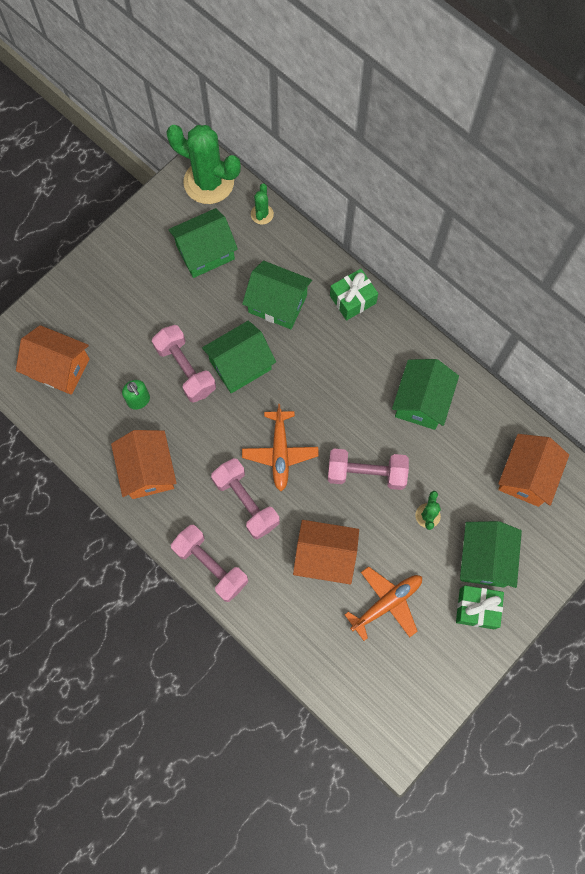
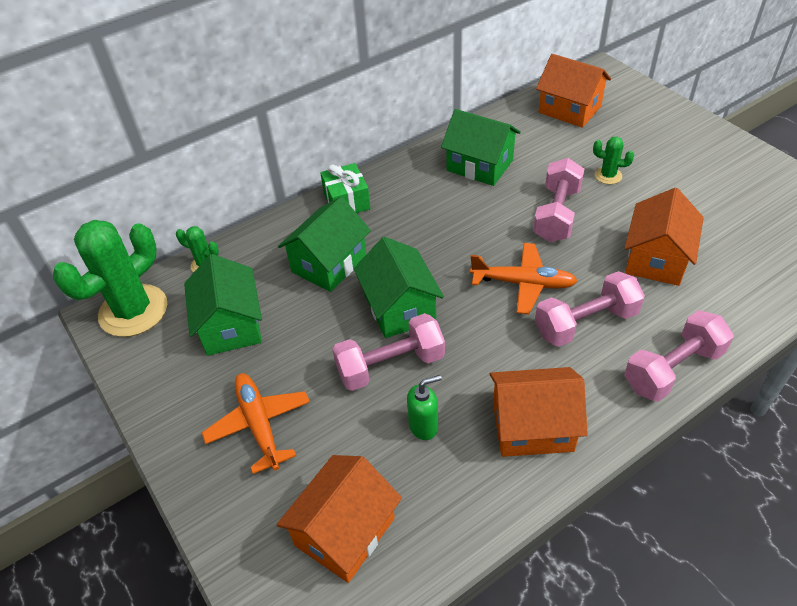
camera: 75 degrees left, 25 degrees down
orange plane [345,566,422,641] -> orange plane moved to [202,373,310,474]
green gift [456,585,504,629] -> none
green house [460,521,522,588] -> none

